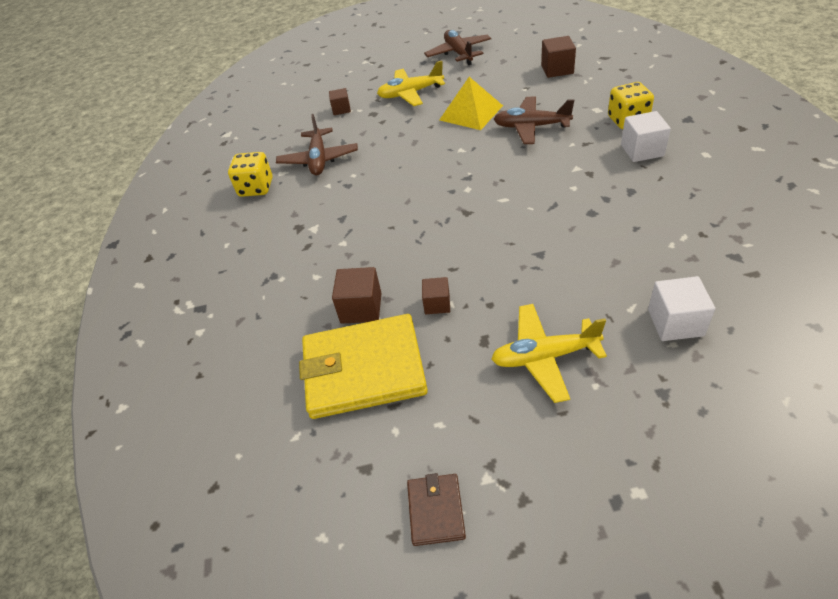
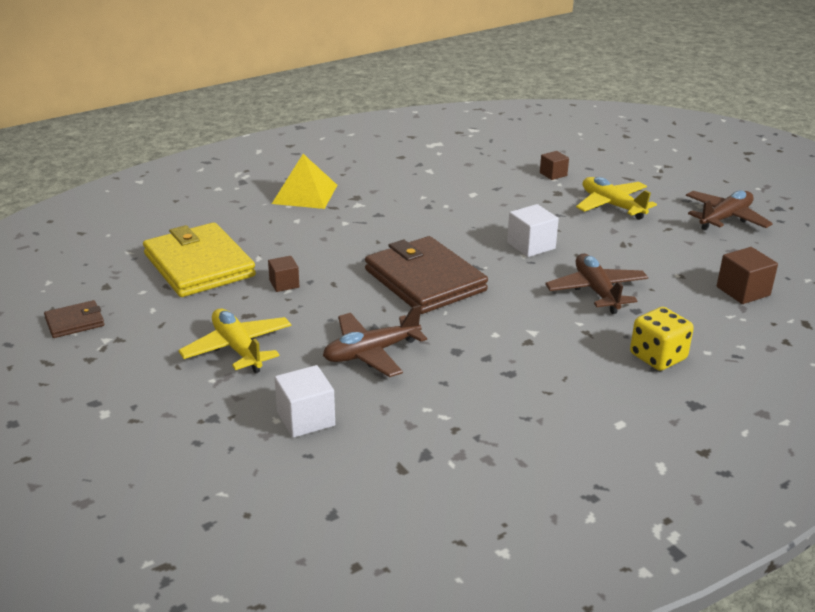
camera: 60 degrees right, 15 degrees down
yellow dice [228,152,273,197] -> none
brown plane [276,114,358,175] -> brown plane moved to [323,305,427,377]
brown cube [332,267,382,324] -> none
yellow pyramid [439,77,503,130] -> yellow pyramid moved to [272,154,337,209]
white cube [621,111,671,162] -> white cube moved to [507,204,559,257]
none -> brown wallet [365,236,488,314]

